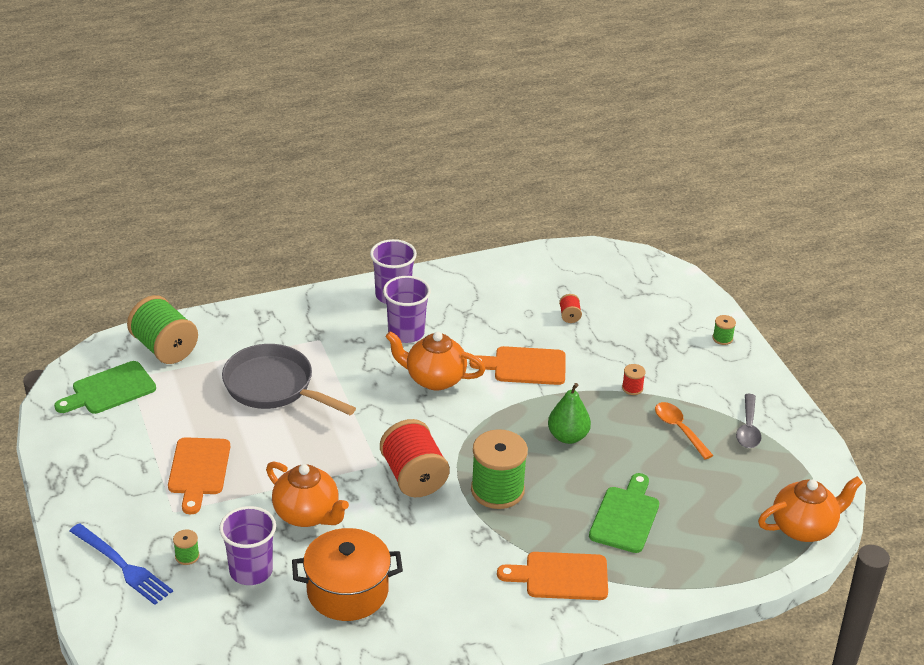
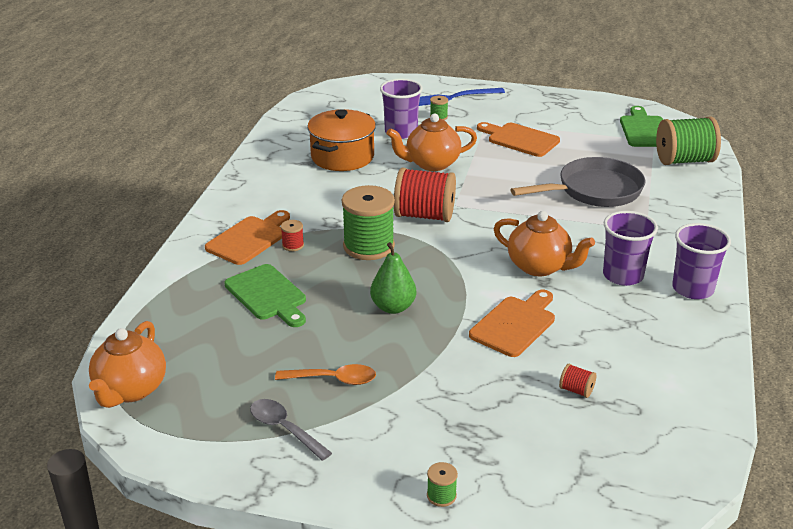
camera: 125 degrees right, 5 degrees down
orange teapot [385,331,485,390] -> orange teapot turned 75 degrees clockwise [493,211,595,276]
red spool [622,364,646,395] -> red spool moved to [281,220,304,251]

